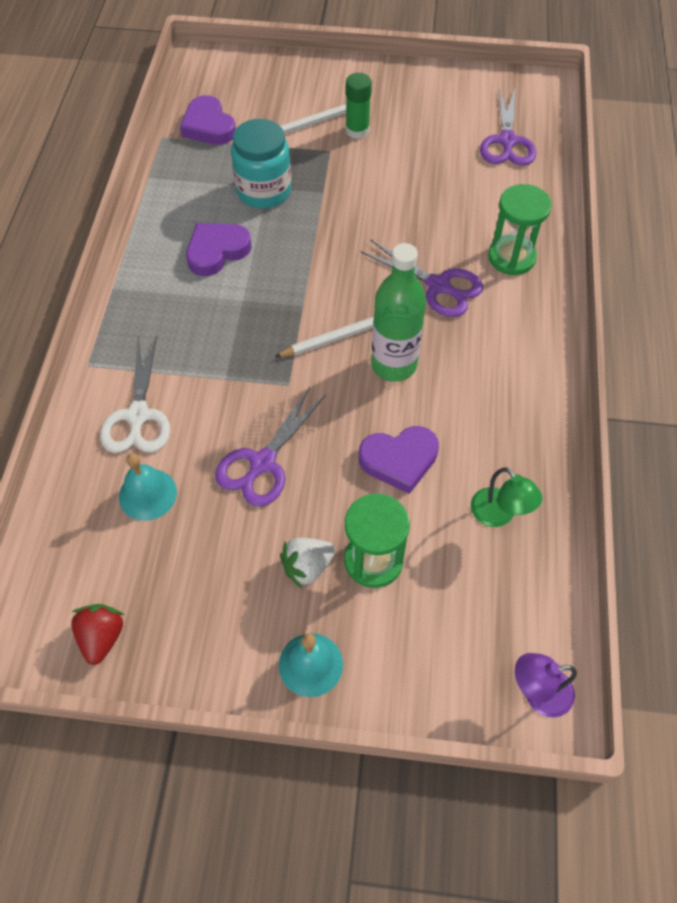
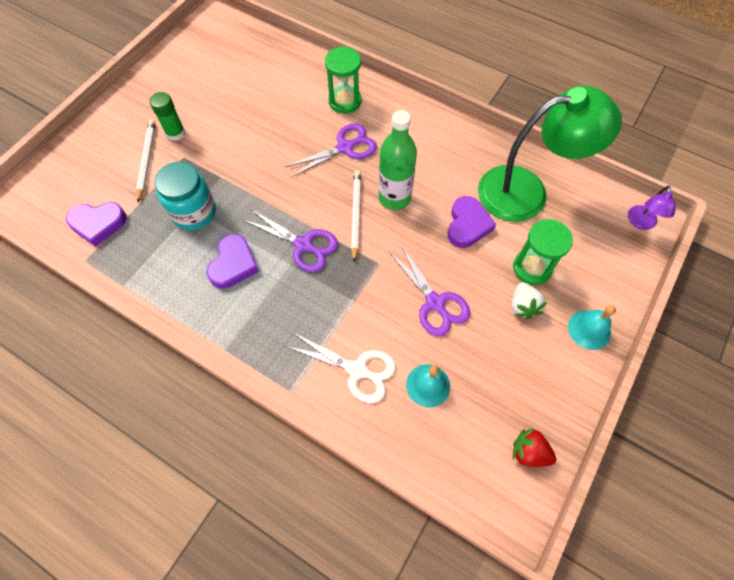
camera: 65 degrees left, 5 degrees up
purple heart [186,223,252,276] -> purple heart turned 150 degrees counterclockwise [207,234,259,289]
green lamp [471,467,542,527] -> green lamp [478,86,622,222], size x2.40
purple scissors [480,88,536,166] -> purple scissors moved to [243,209,338,272]

